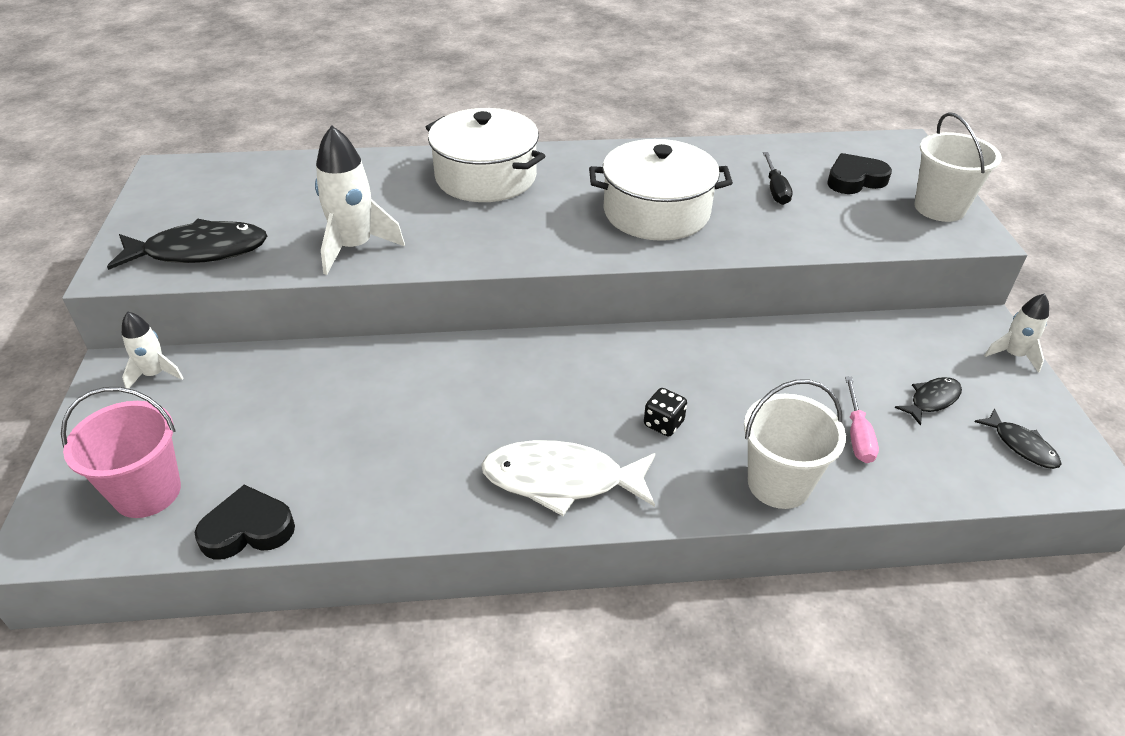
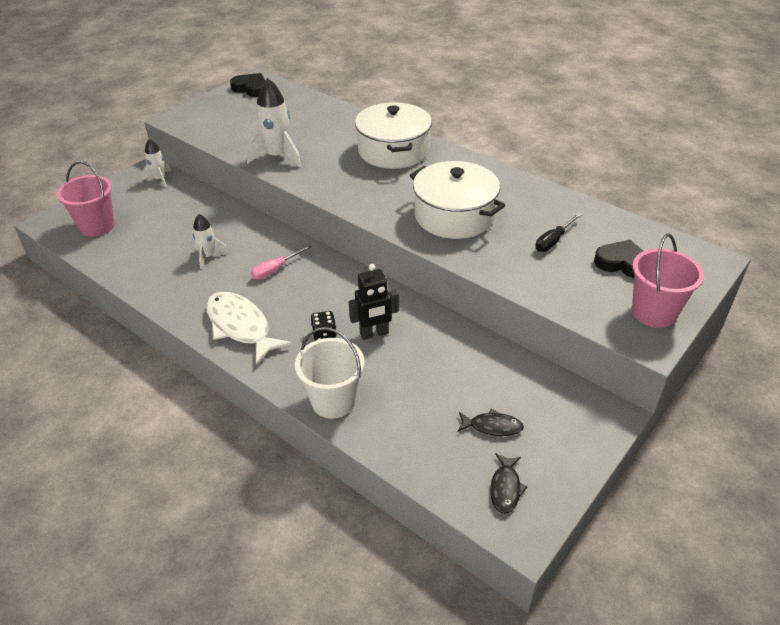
camera: 45 degrees right, 0 degrees up
black fish [107,219,267,270] -> none
black heart [194,485,295,560] -> black heart moved to [230,73,265,97]
pink screwdriver [845,376,879,463] -> pink screwdriver moved to [251,245,312,280]
white bucket [914,112,1002,222] -> pink bucket [632,233,704,328]
white rocket [984,293,1049,373] -> white rocket moved to [193,214,228,269]
none -> black robot [349,264,399,340]

